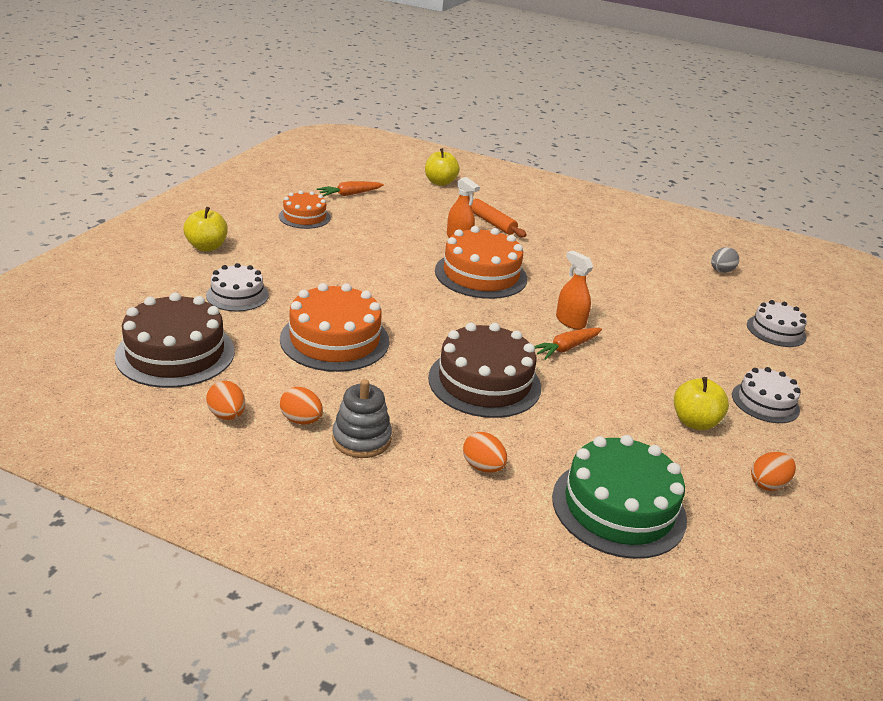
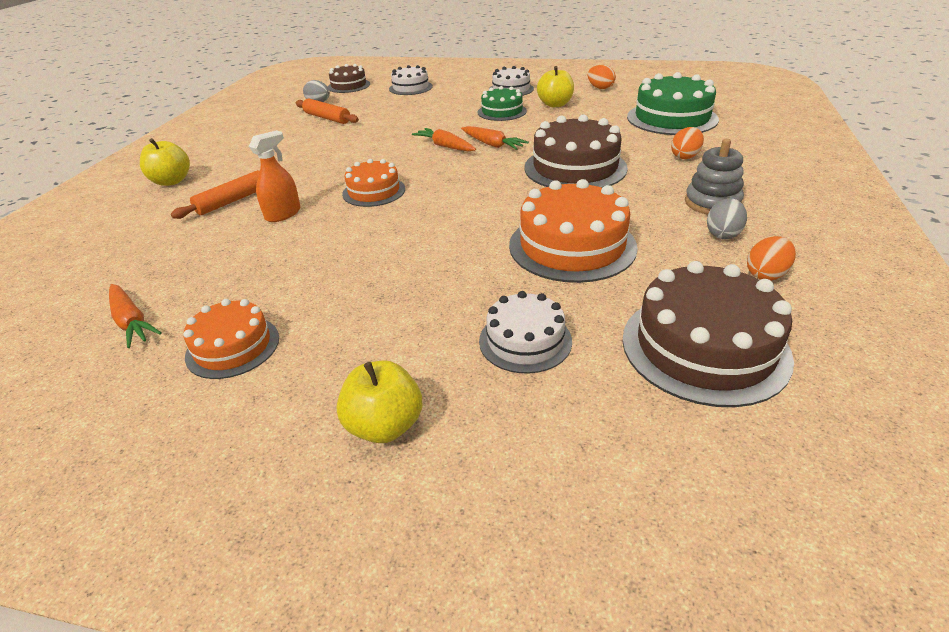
camera: 95 degrees left, 5 degrees up
orange egg [280,387,323,424] -> grey egg [707,198,747,239]
yellow apple [425,148,460,186] -> yellow apple moved to [140,138,190,186]
orange cake [435,226,527,299] -> orange cake [342,159,405,207], size x0.60
orange spray bottle [556,250,593,330] -> orange carrot [412,128,476,152]
none -> orange rolling pin [296,98,359,124]
none -> brown cake [328,64,370,93]
none -> green cake [478,86,527,121]

